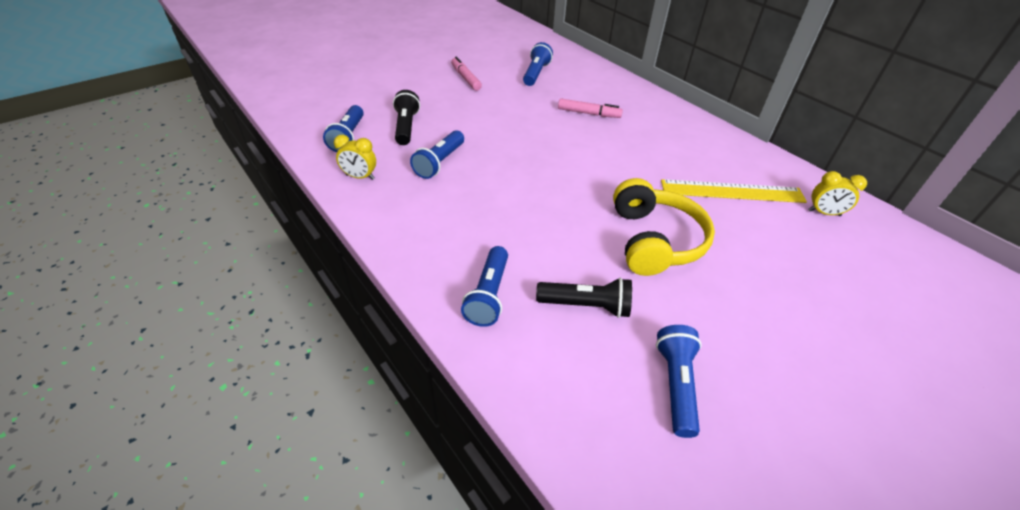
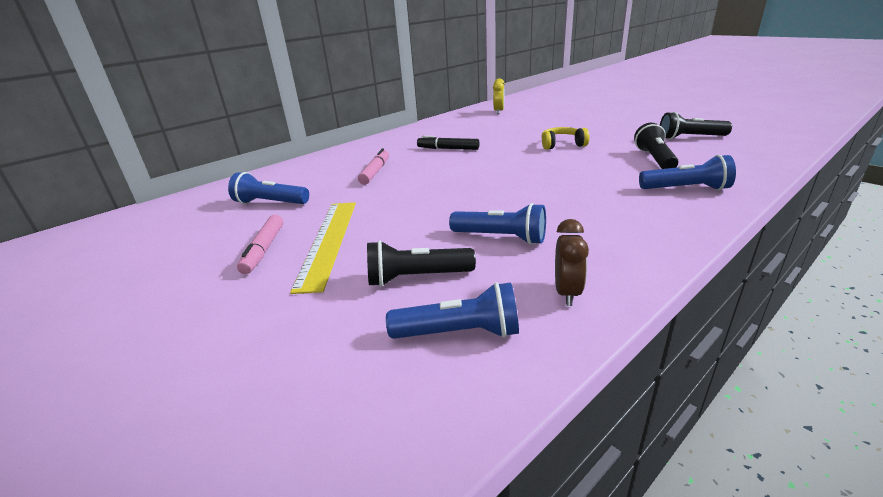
camera: 90 degrees left, 15 degrees down
yellow clock [334,135,376,180] -> brown clock [555,219,589,306]
pink marker [451,57,482,91] -> pink marker turned 60 degrees counterclockwise [237,215,283,274]
yellow headphones [613,178,715,276] -> yellow headphones [541,127,589,150], size x0.55
blue flashlight [656,325,702,438] -> black flashlight [660,112,732,140]
yellow ruler [661,179,807,203] -> yellow ruler moved to [290,202,356,294]
none -> black marker [417,136,480,150]

